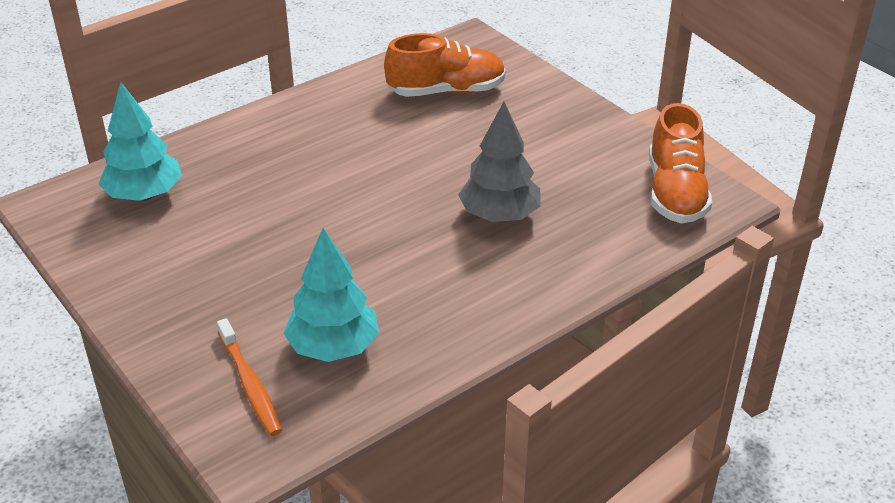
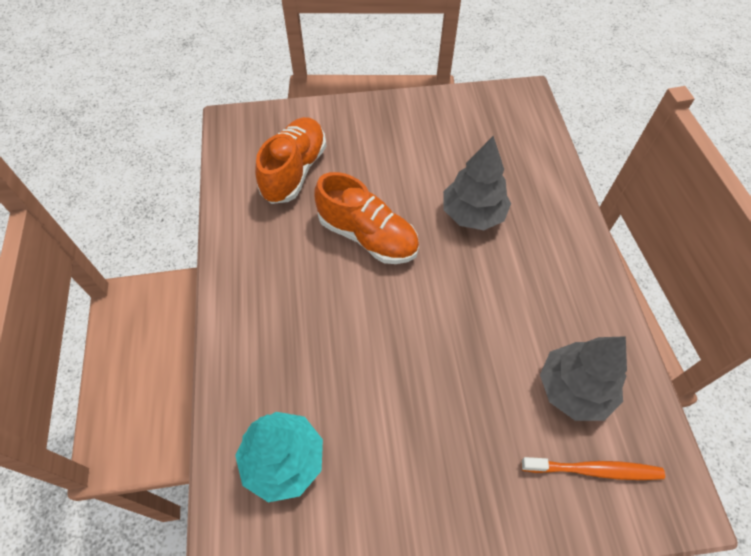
camera: 60 degrees left, 20 degrees up
turquoise tree [283,228,379,362] -> grey tree [540,336,627,421]
orange shoe [649,103,712,223] -> orange shoe moved to [314,172,419,264]

